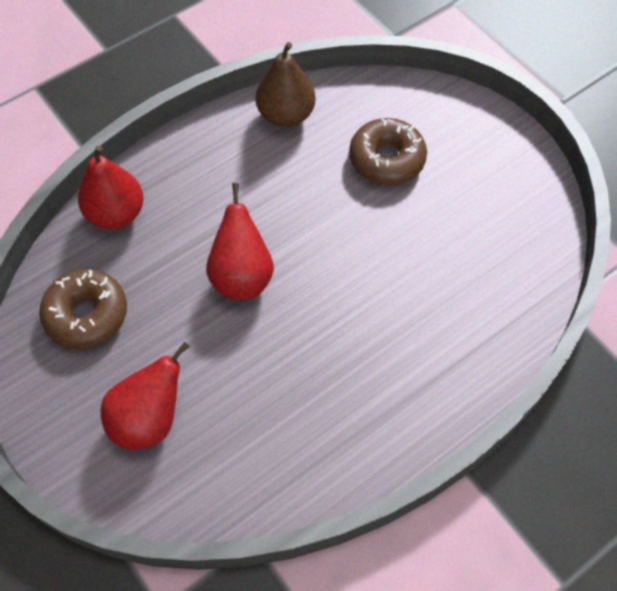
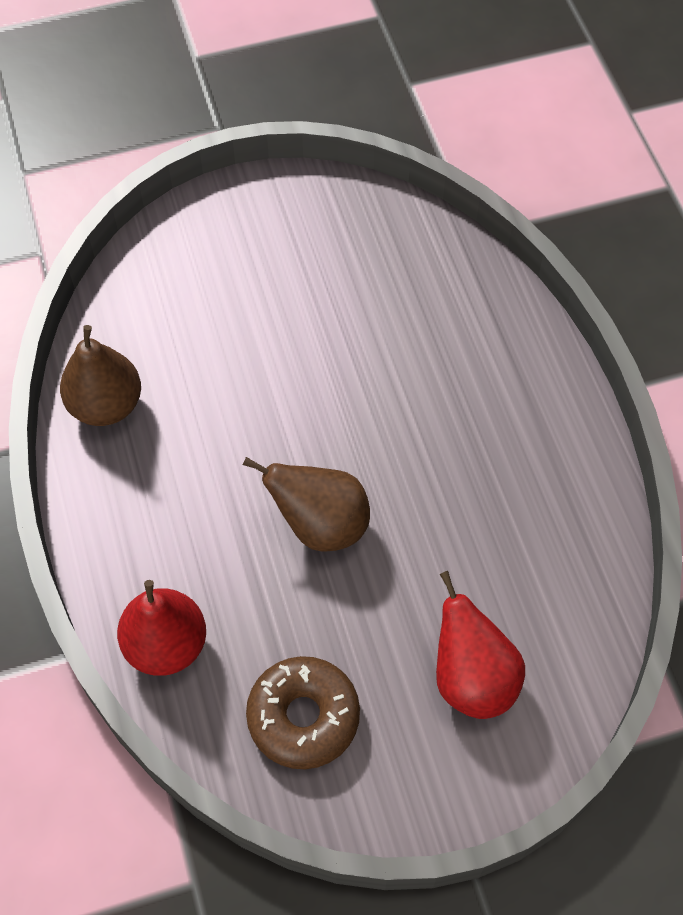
camera: 70 degrees left, 0 degrees up
red pear [206,183,274,300] -> brown pear [243,457,370,552]
brown donut [349,118,427,185] -> none

